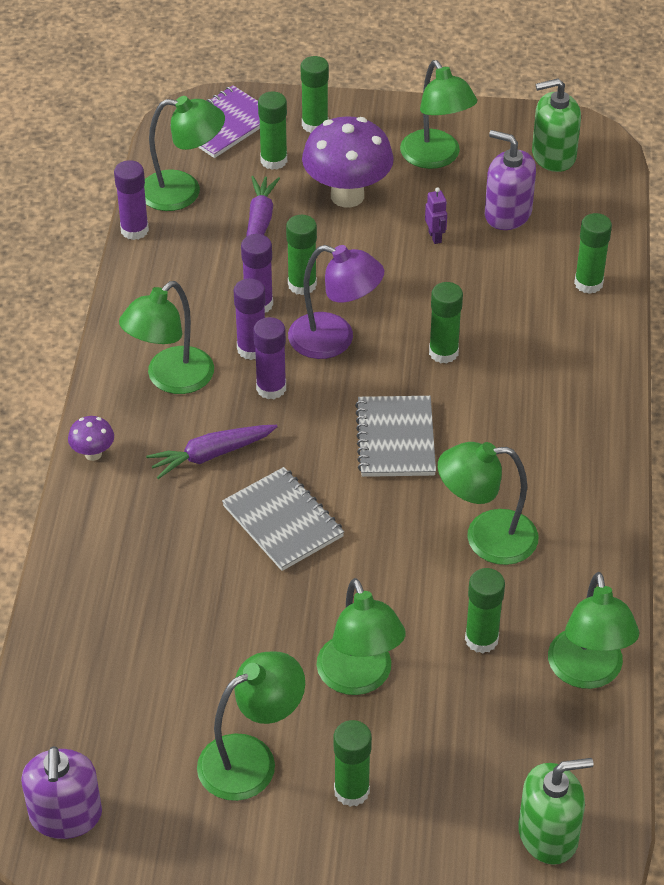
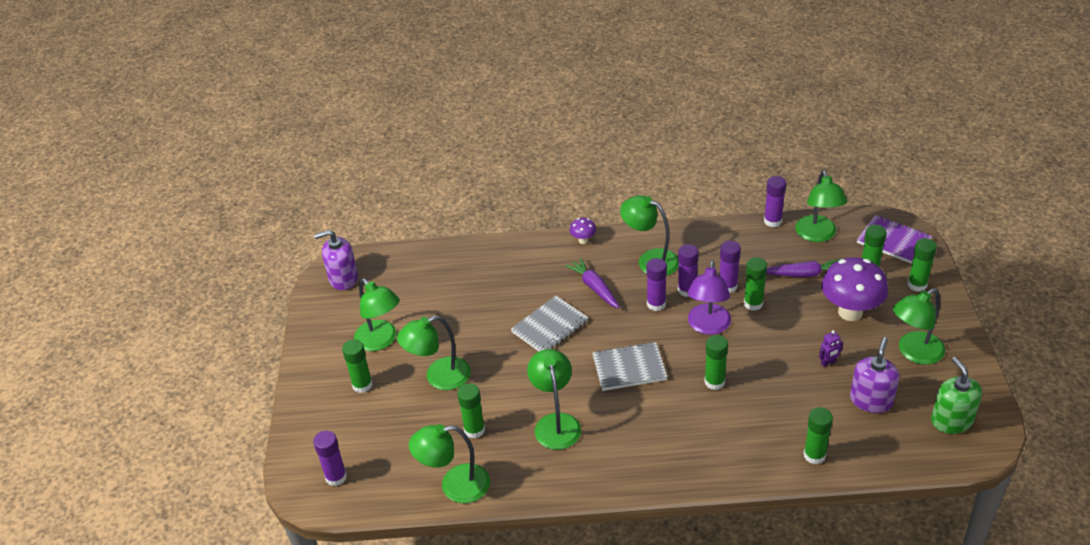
camera: 85 degrees right, 5 degrees down
green soap dispenser [518,758,594,865] -> purple glue stick [313,431,347,486]

